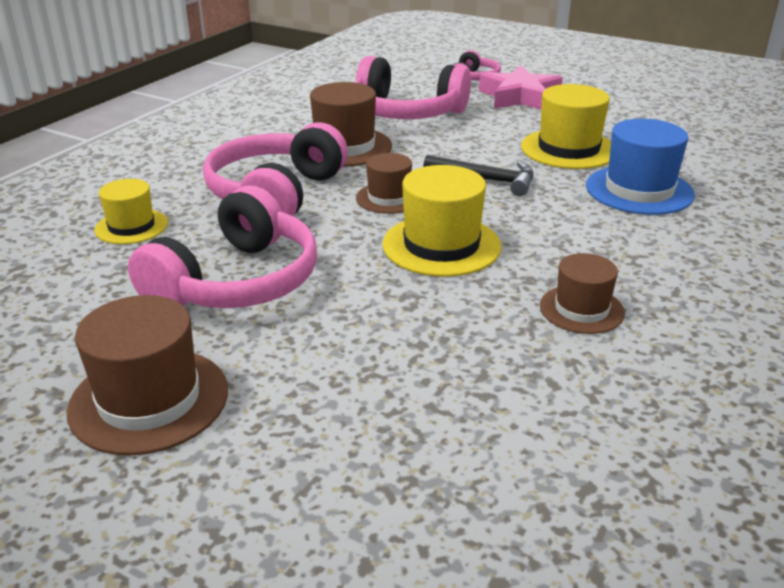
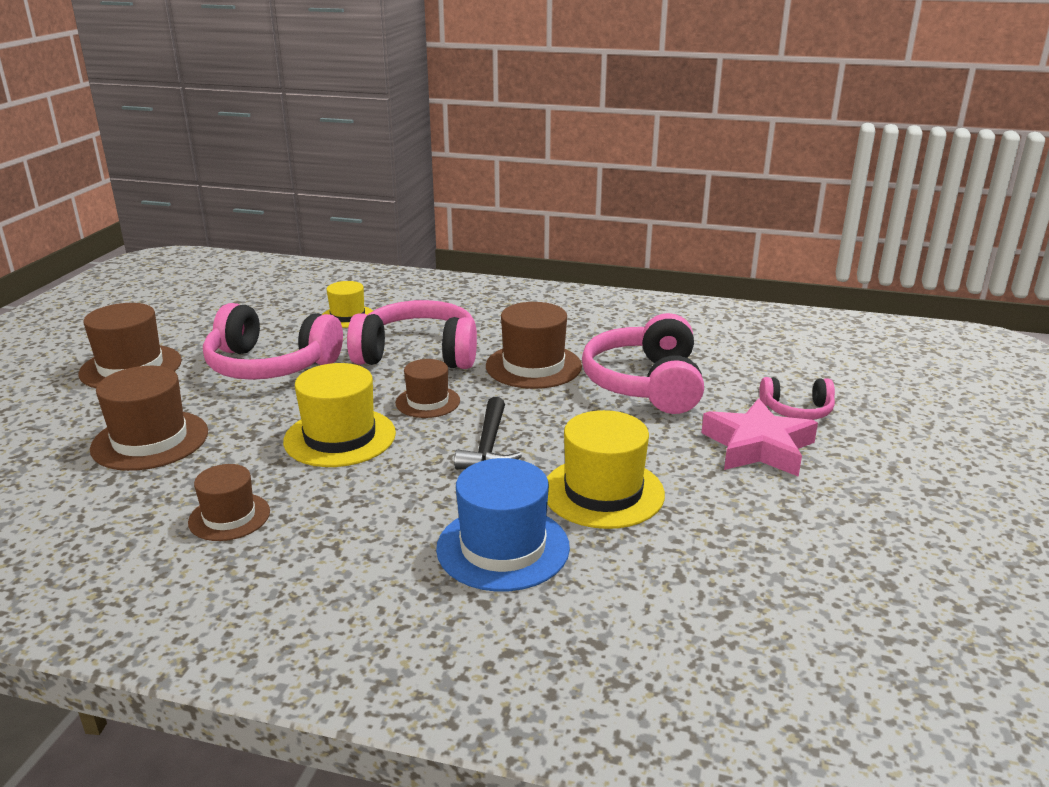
camera: 75 degrees right, 5 degrees down
none -> brown hat [90,366,208,471]

